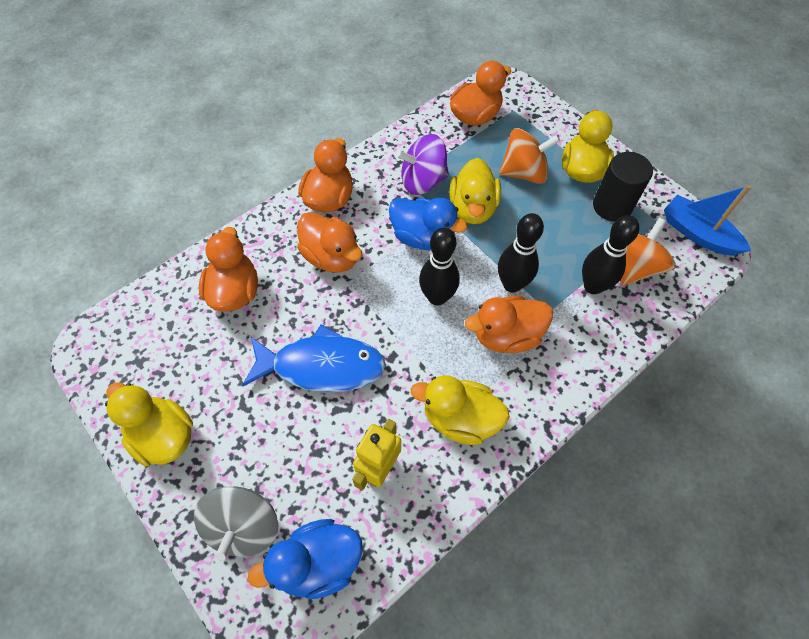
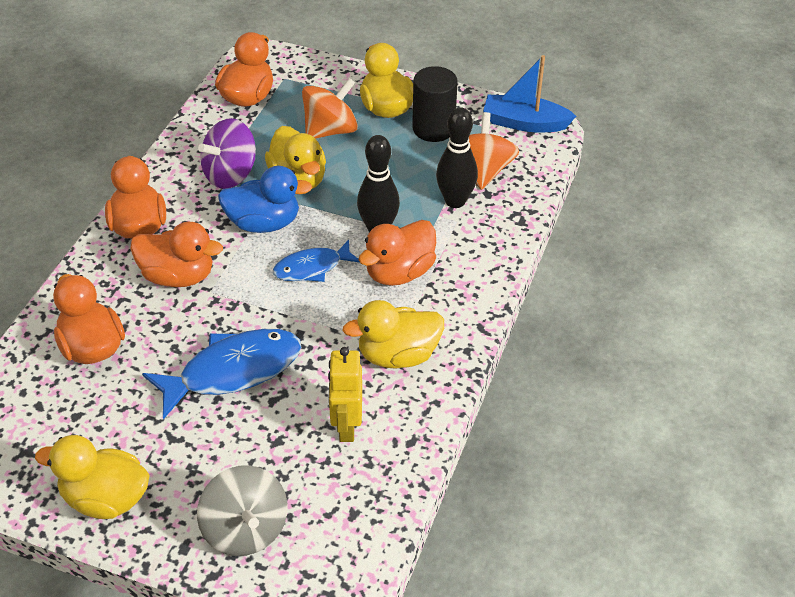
camera: 30 degrees left, 15 degrees down
blue duck [248,519,363,599] -> none
black bowling pin [419,228,460,306] -> blue fish [273,240,359,282]

